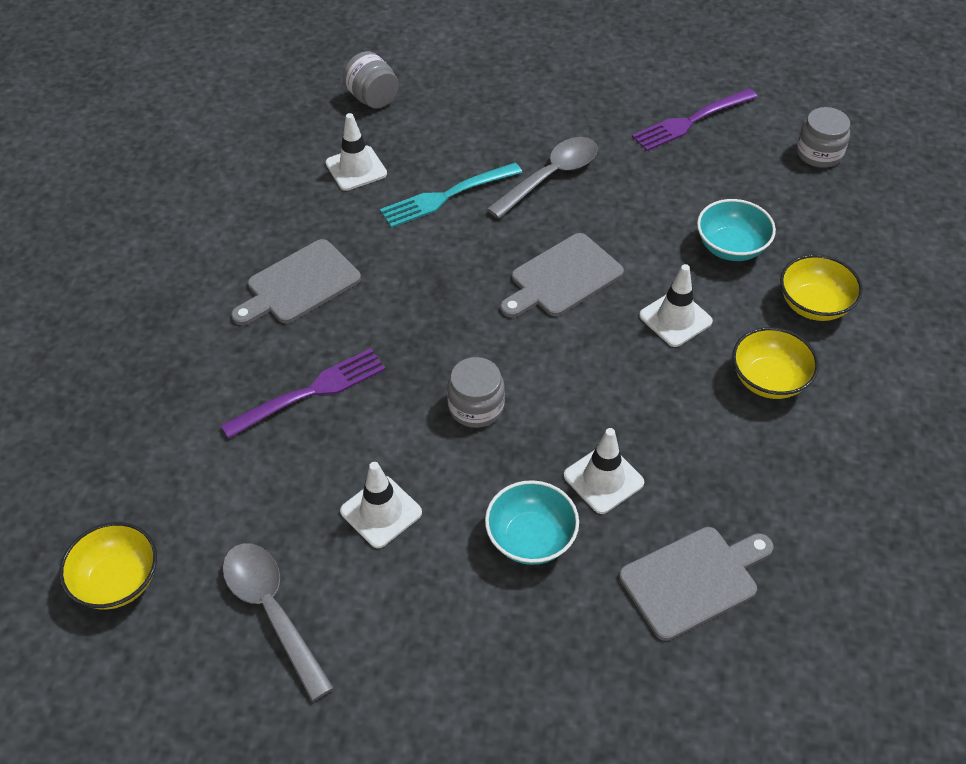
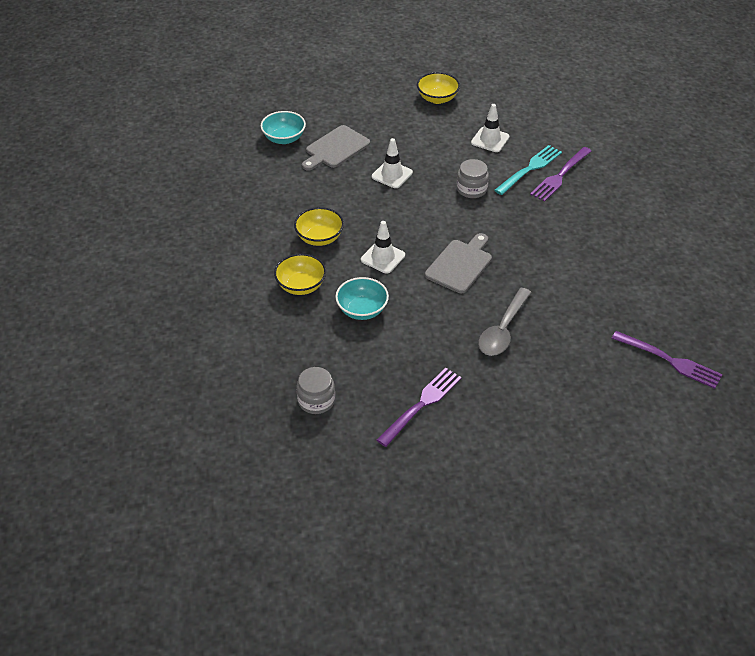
camera: 160 degrees right, 5 degrees down
yellow bowl [59,522,157,610] -> yellow bowl moved to [417,72,460,104]
grey spoon [222,543,334,701] -> none
grey cutting board [231,239,361,325] -> none
white traffic cone [326,113,387,191] -> none
grey jar [343,51,399,109] -> purple fork [612,331,723,389]
turquoise fork [380,162,522,228] -> turquoise fork moved to [494,145,562,195]
turquoise bowl [485,480,579,565] -> turquoise bowl moved to [261,111,306,144]

